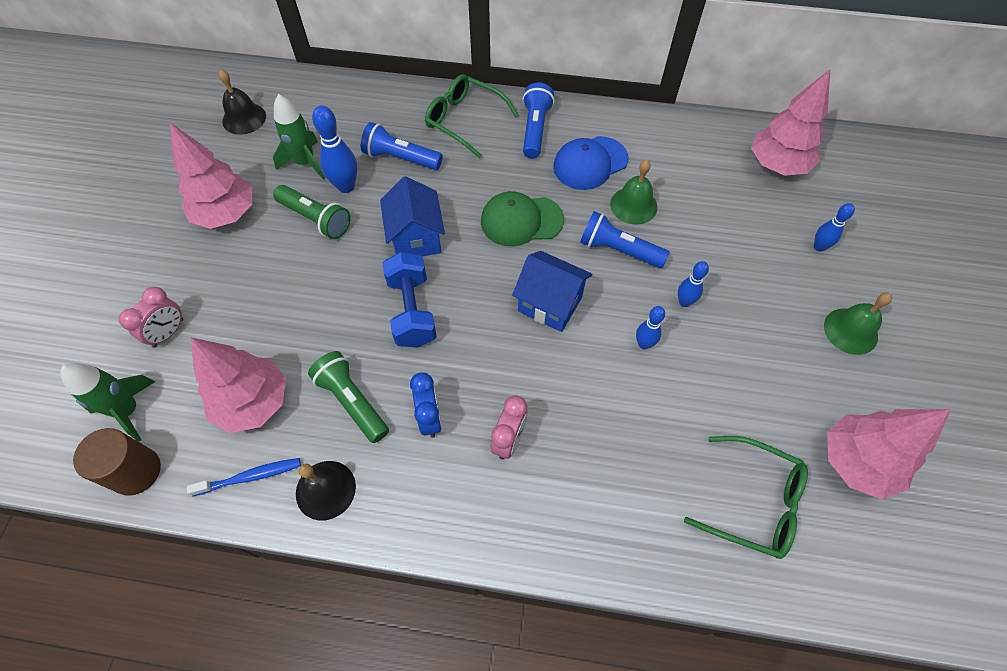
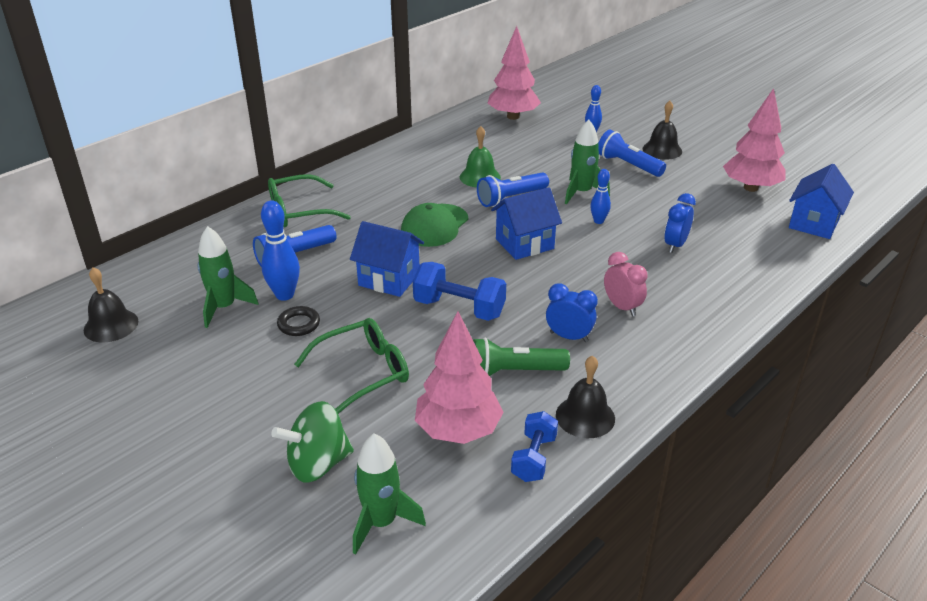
camera: 55 degrees left, 25 degrees down
brown cylinder [73,428,161,496] -> none
pink clock [119,287,183,348] -> green spinning top [271,401,354,482]
pink tree [170,122,252,229] -> none
blue toothbrush [187,458,301,496] -> blue dumbbell [511,411,558,482]
green flashlight [273,185,351,239] -> black ring [277,306,320,336]
blue flashlight [523,83,555,159] -> blue flashlight moved to [598,130,666,177]
blue cap [553,136,628,190] -> none
blue bowling pin [678,261,709,307] -> green rocket [565,119,610,204]
green glasses [684,436,808,559] -> green glasses moved to [294,318,409,414]
green bell [824,292,892,355] -> black bell [643,101,682,160]
none -> blue clock [664,193,696,253]
none -> blue house [789,164,854,239]

